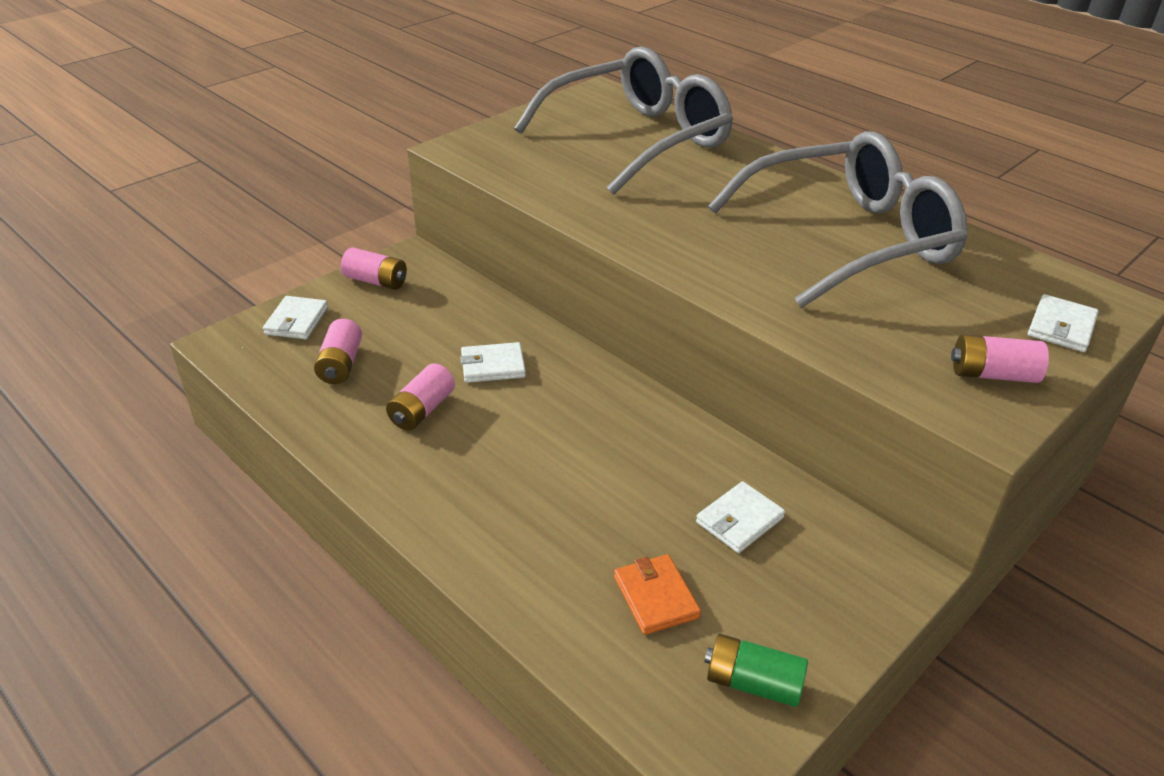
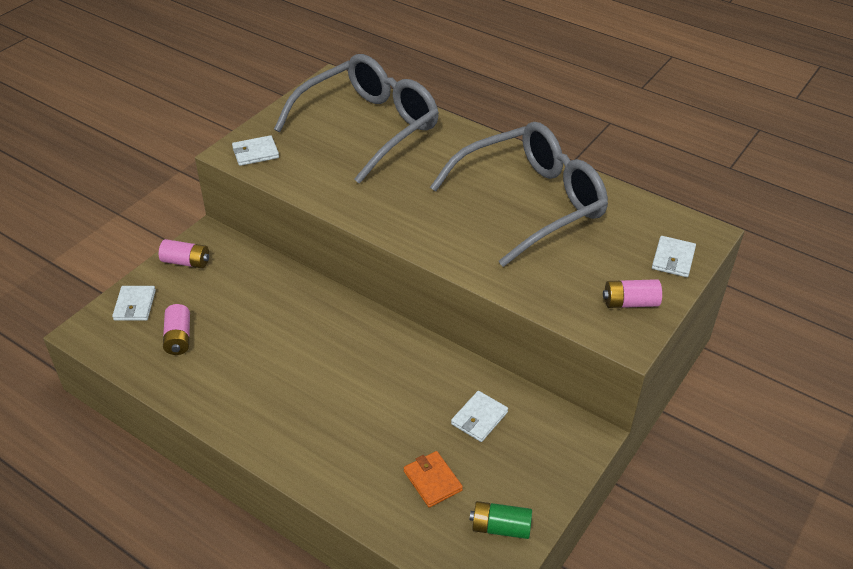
camera: 10 degrees left, 5 degrees up
pink battery [386,363,455,431] -> none
white wallet [460,342,526,383] -> white wallet moved to [232,135,279,166]

